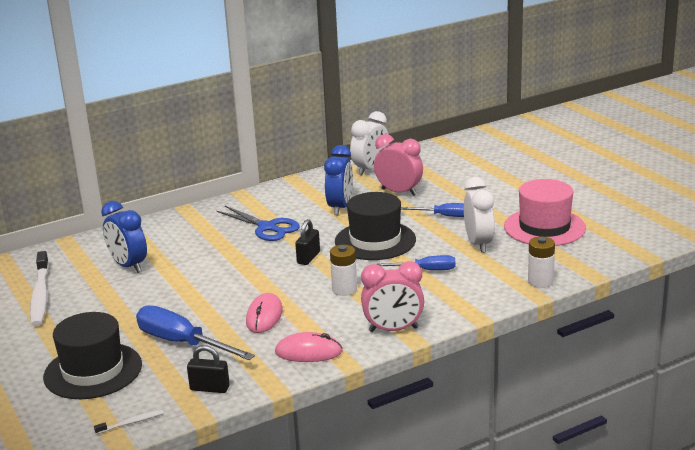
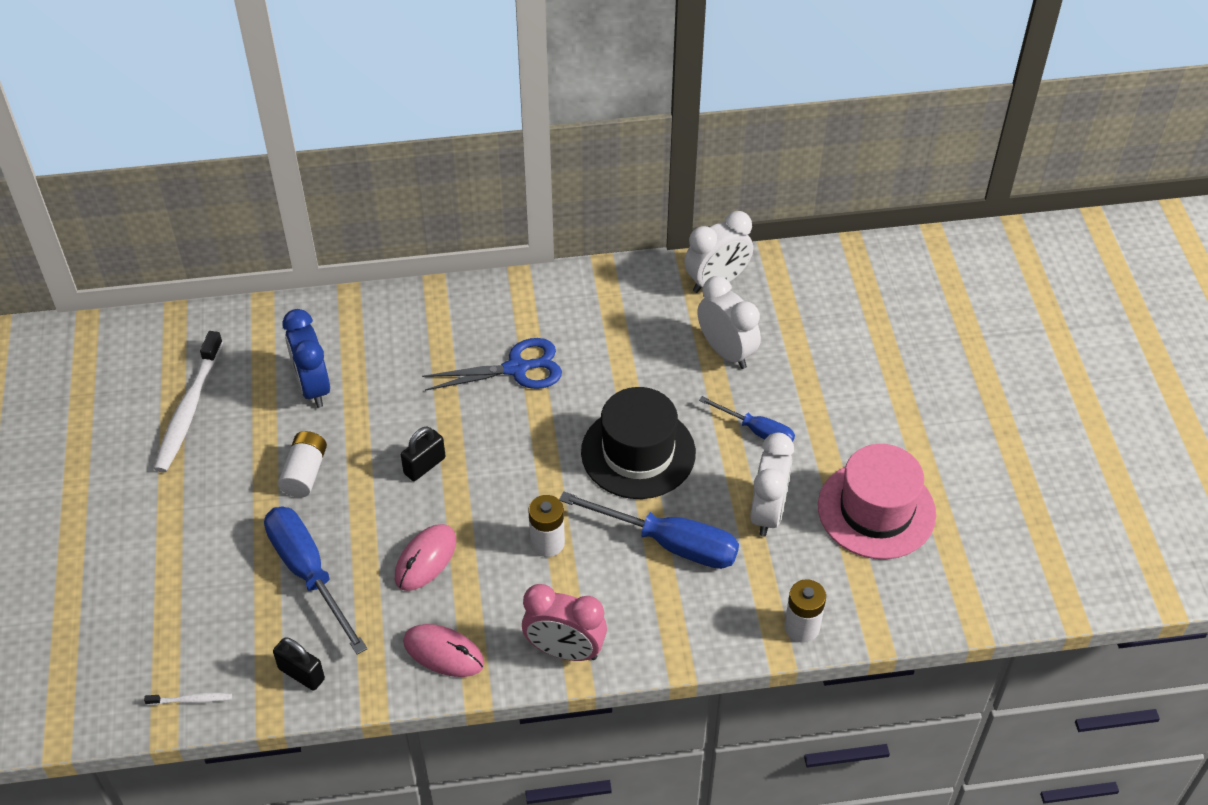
camera: 20 degrees right, 25 degrees up
black hat [43,312,142,399] -> none
blue scissors [217,206,300,241] -> blue scissors turned 75 degrees counterclockwise [422,338,562,391]
black padlock [295,219,320,265] -> black padlock moved to [401,427,445,481]
blue clock [324,145,353,215] -> none
pink clock [374,134,423,196] -> white clock [697,276,761,369]
blue screwdriver [377,255,456,270] -> blue screwdriver [559,491,739,569], size x1.71
none -> white battery [278,431,327,498]

